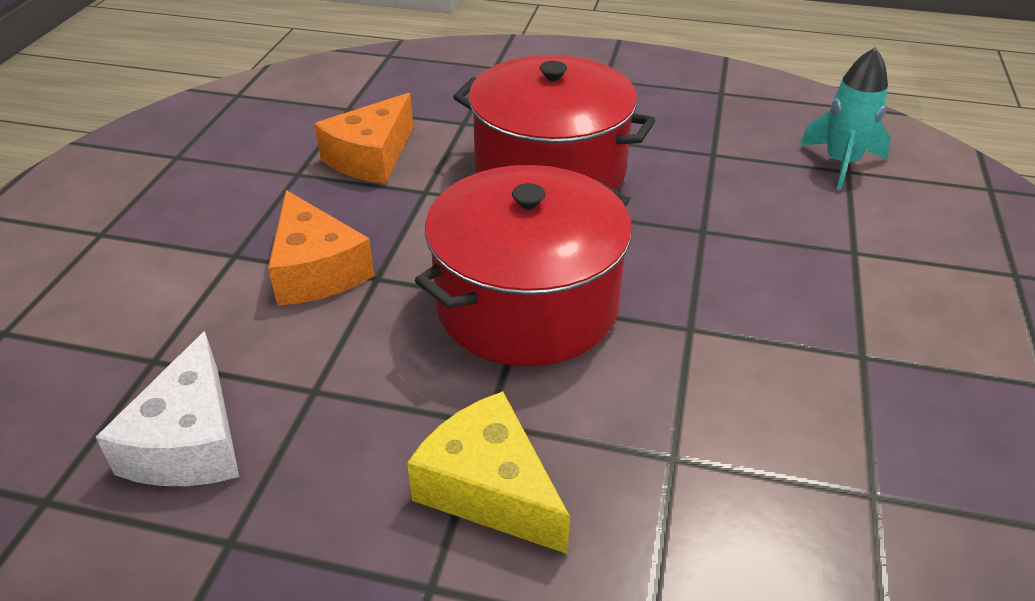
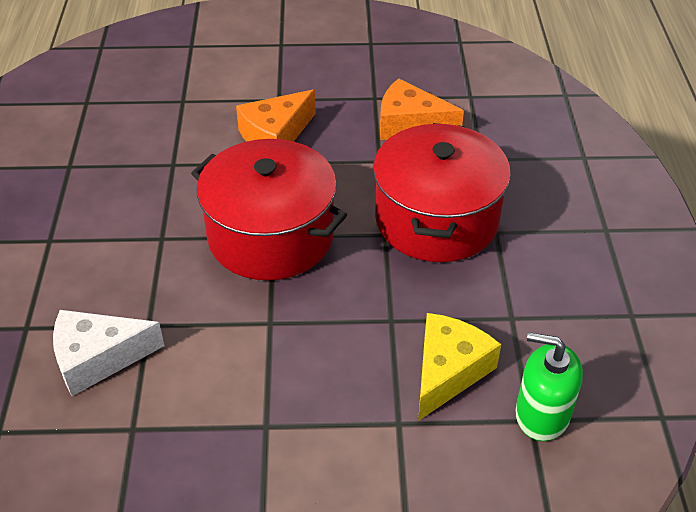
camera: 75 degrees right, 5 degrees up
white cheese [96,331,239,486] -> white cheese moved to [53,310,165,396]
yellow cheese [407,391,570,554] -> yellow cheese moved to [418,313,501,421]
turquoise rocket [800,47,891,190] -> green soap dispenser [515,332,583,441]

